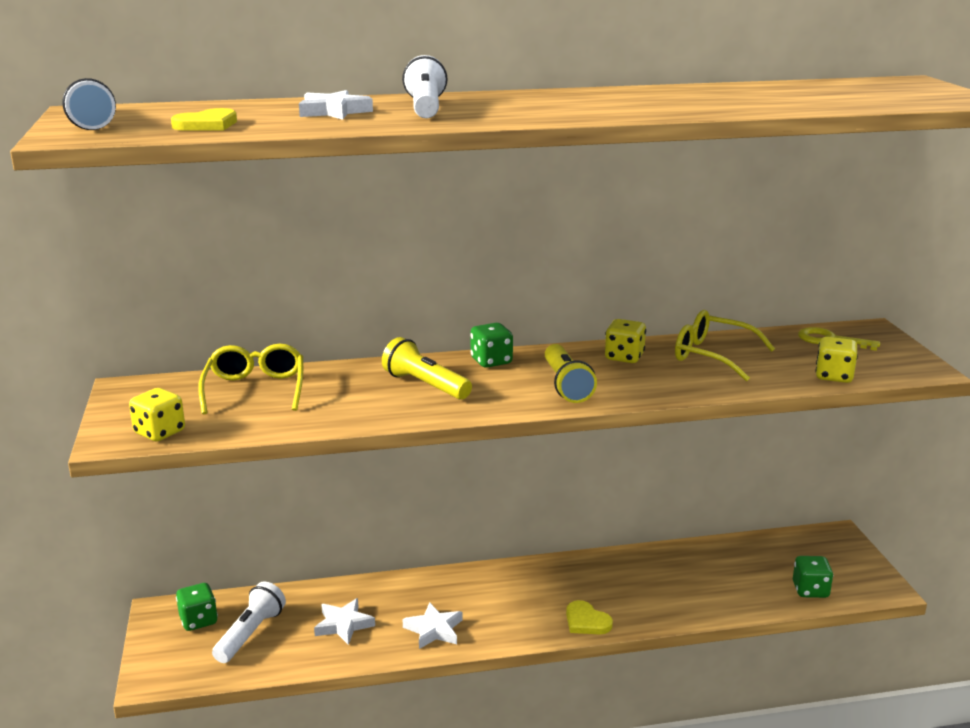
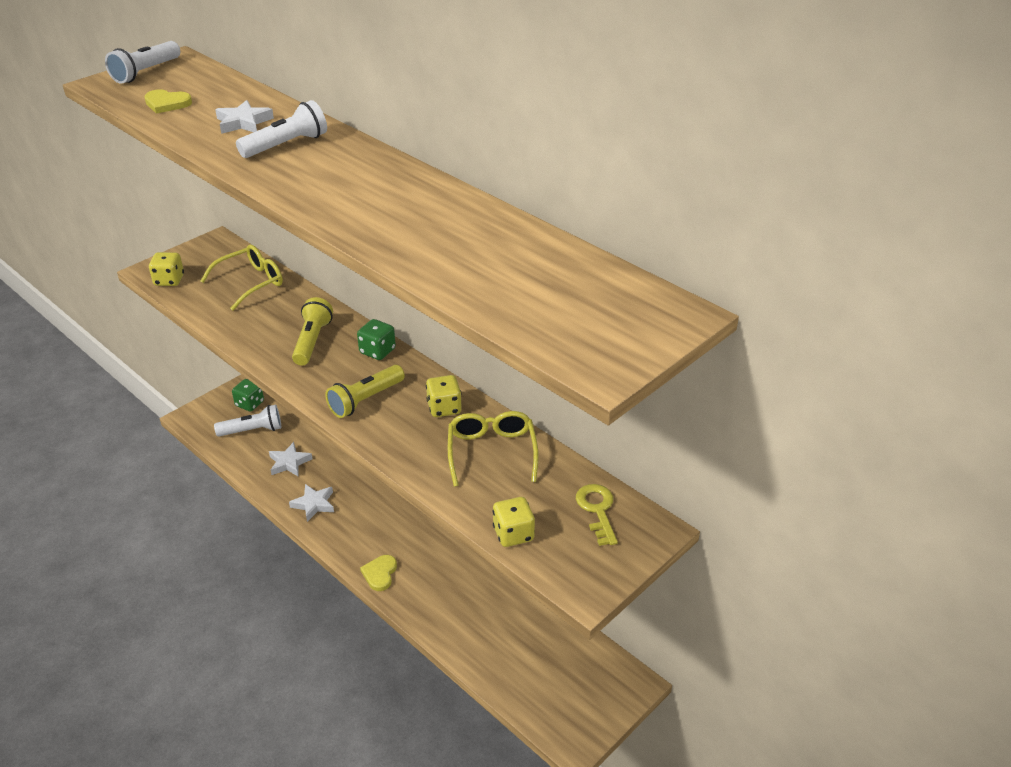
camera: 55 degrees right, 15 degrees up
green dice [793,556,833,598] -> none

